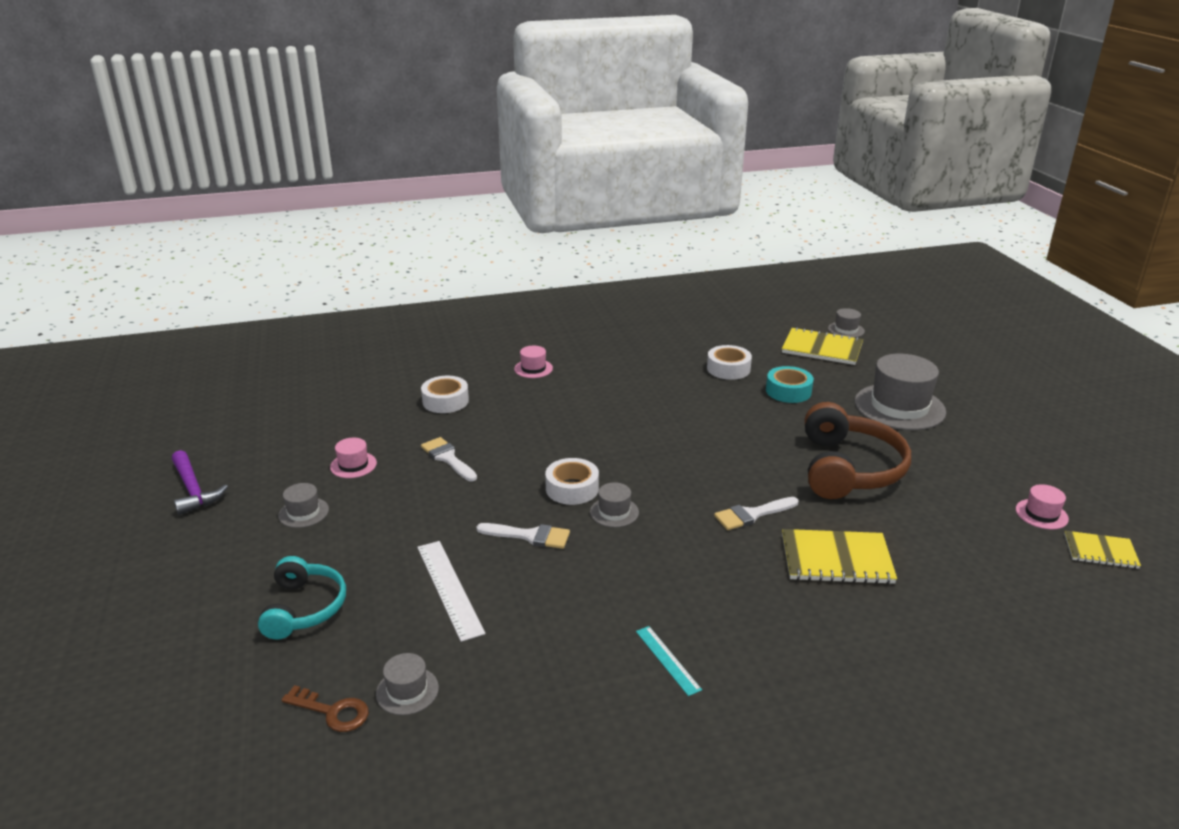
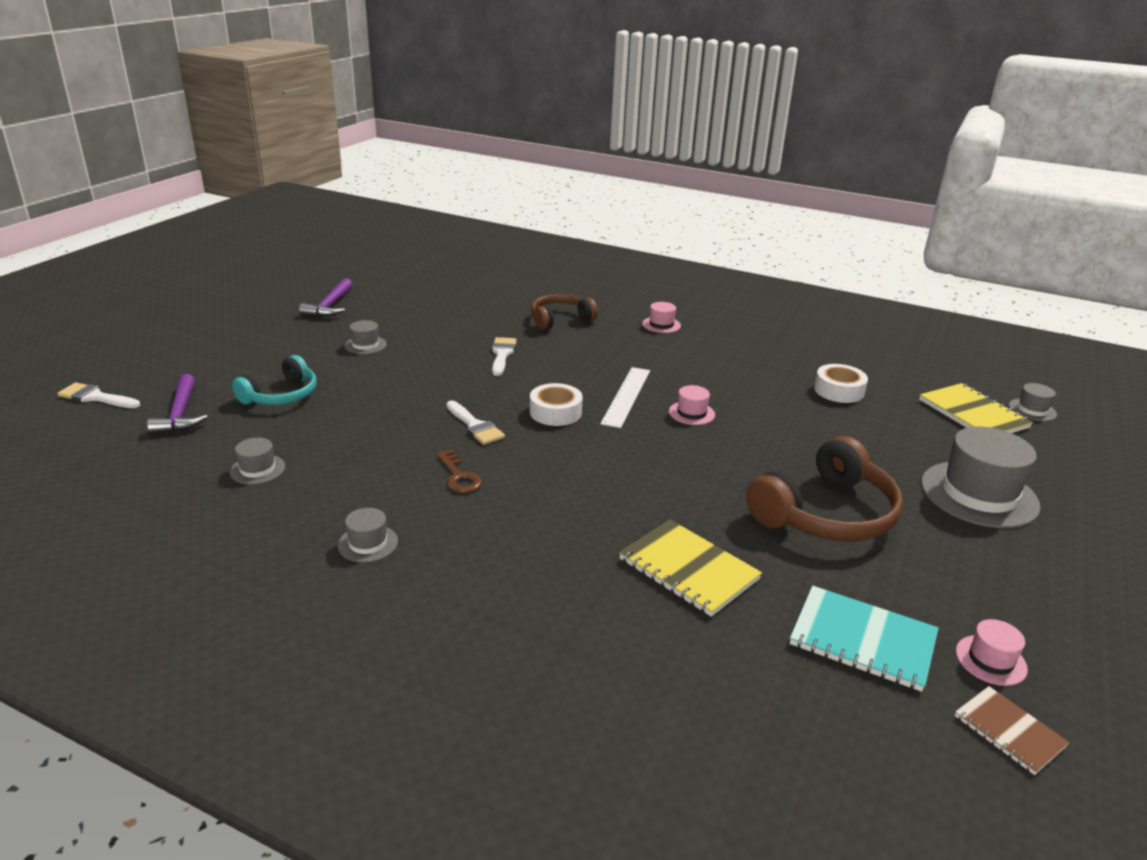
camera: 40 degrees right, 0 degrees up
brown key [282,685,369,732] -> brown key moved to [436,450,482,493]
pink hat [330,438,377,478] -> pink hat moved to [669,385,715,425]
white ruler [417,541,485,642] -> white ruler moved to [600,367,650,428]
white tape [421,376,469,413] -> brown headphones [531,294,598,330]
grey hat [590,482,639,527] -> grey hat moved to [338,508,398,562]
turquoise ruler [636,626,702,696] -> none
white brush [714,497,799,530] -> white brush moved to [57,382,140,408]
turquoise tape [766,366,814,403] -> none
yellow notebook [1064,531,1141,569] -> brown notebook [955,686,1069,775]
none -> purple hammer [147,374,208,435]
none -> turquoise notebook [790,586,938,692]

